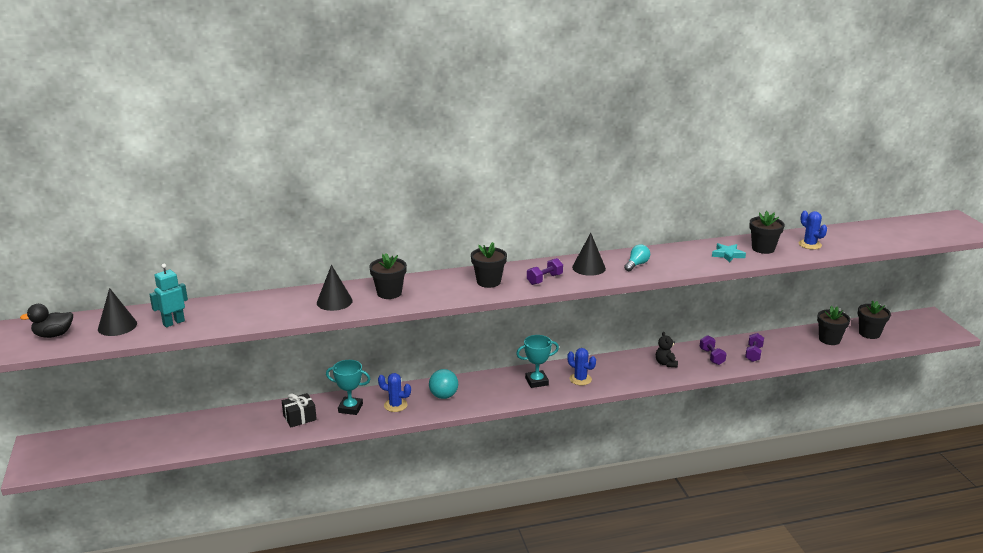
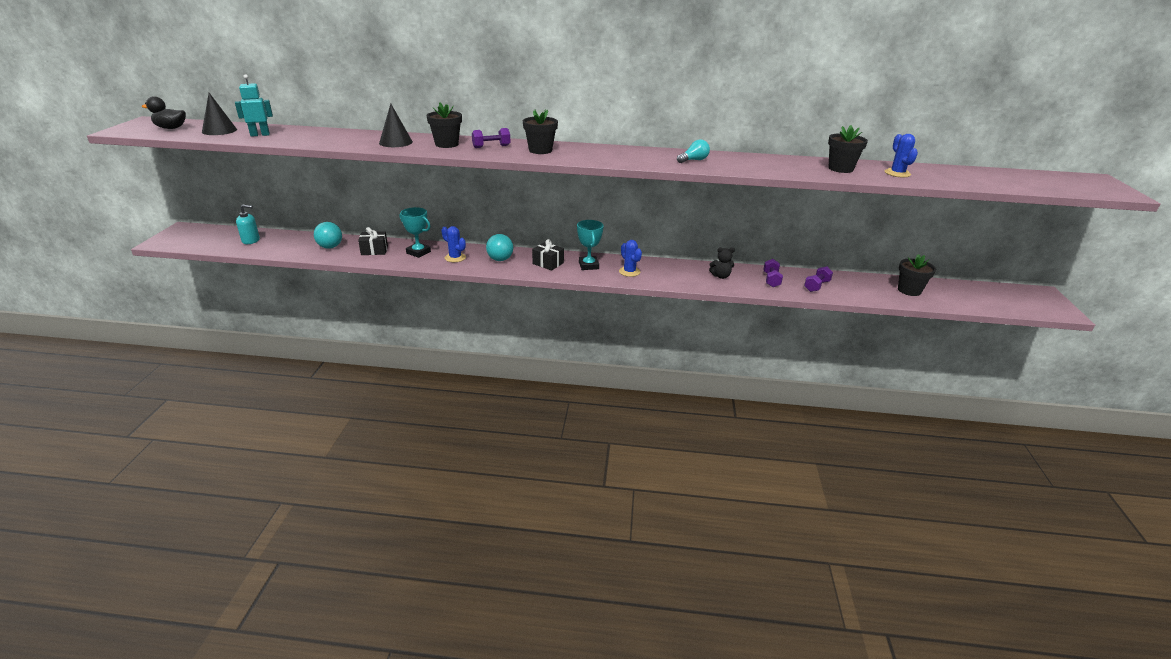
camera: 20 degrees right, 5 degrees up
turquoise trophy [516,335,559,388] -> turquoise trophy turned 75 degrees clockwise [577,220,604,270]
purple dumbbell [527,258,563,285] -> purple dumbbell moved to [472,128,510,148]
black cone [572,233,606,276] -> none
black teddy bear [656,332,678,367] -> black teddy bear turned 105 degrees counterclockwise [709,247,735,279]
turquoise star [712,243,746,262] -> none
black flower pot [858,300,891,339] -> none
none -> turquoise soap dispenser [236,205,260,244]
none -> turquoise ball [314,222,342,249]
none -> black gift [532,239,564,271]

